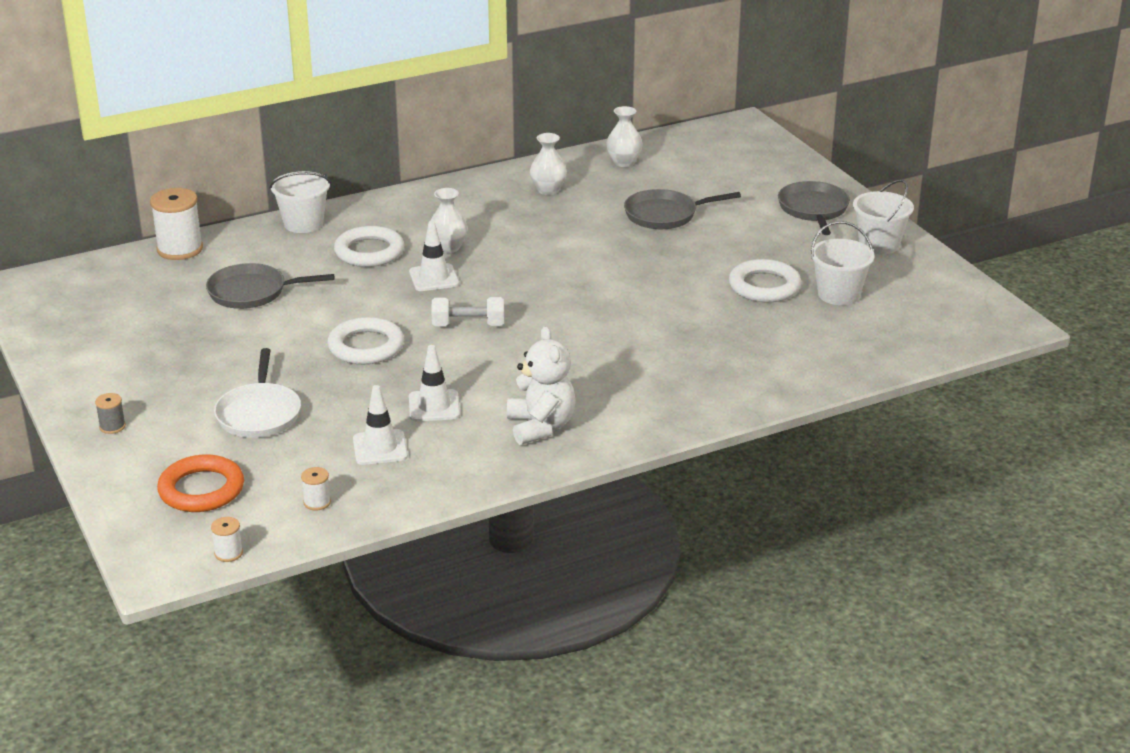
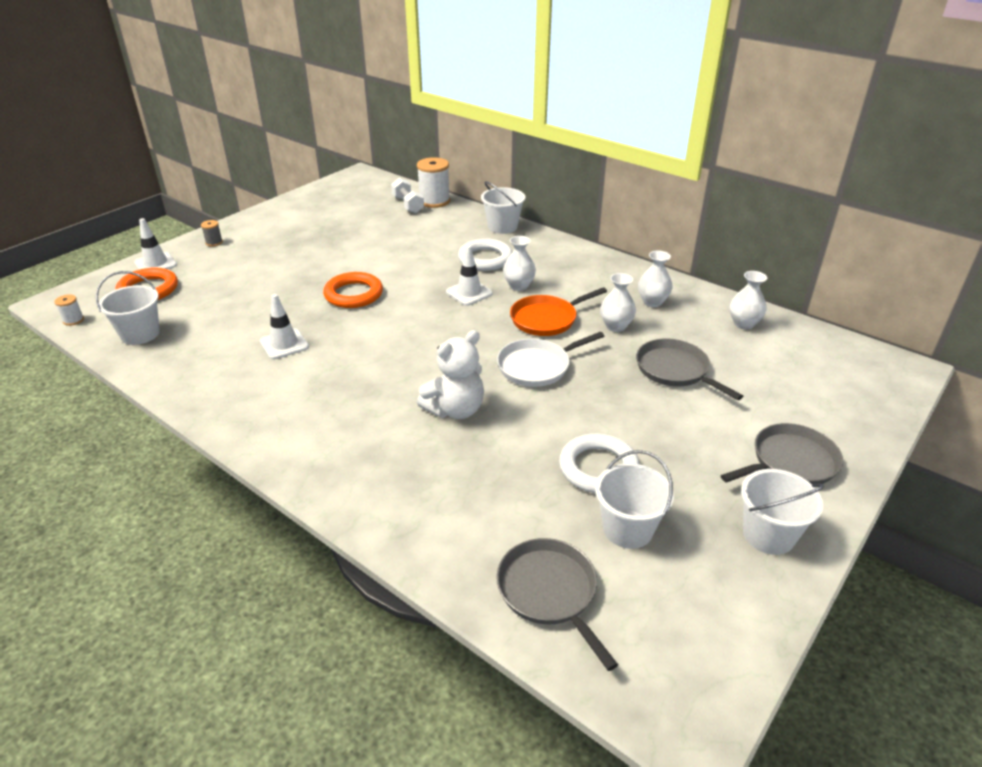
camera: 65 degrees right, 5 degrees up
grey pan [206,263,334,309] -> grey pan moved to [496,538,618,671]
white pan [214,348,301,438] -> white pan moved to [497,332,604,387]
white spool [301,467,331,510] -> white bucket [96,271,160,345]
white ring [328,317,404,364] -> orange ring [323,272,383,308]
white traffic cone [353,385,408,465] -> white traffic cone moved to [134,218,177,270]
white dumbbell [432,297,504,326] -> white dumbbell moved to [391,178,424,213]
white teddy bear [507,326,576,445] -> white teddy bear moved to [417,330,484,419]
none -> orange pan [510,287,607,336]
none -> white vase [600,273,636,332]

